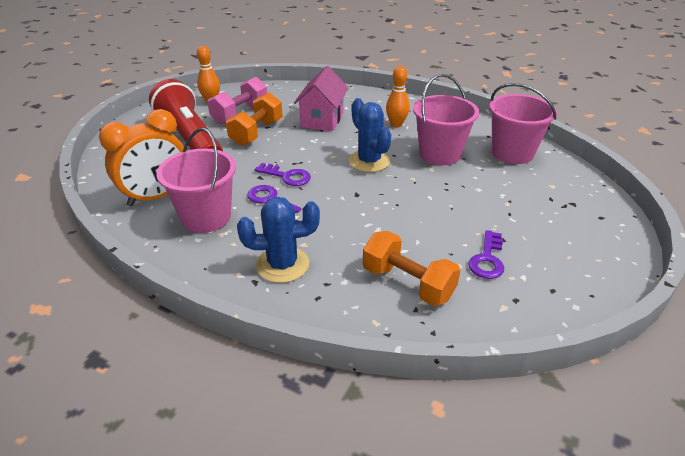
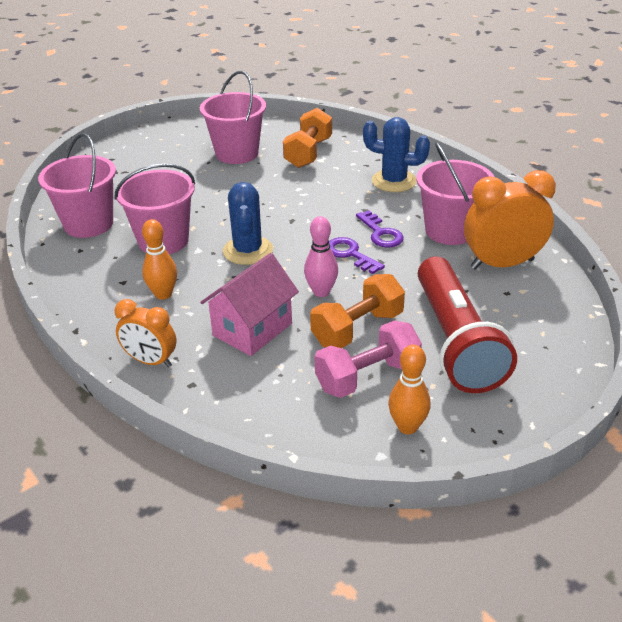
camera: 155 degrees left, 0 degrees up
orange dumbbell [363,231,460,306] -> orange dumbbell turned 45 degrees clockwise [283,108,332,168]
purple key [468,230,504,279] -> pink bucket [200,71,266,164]
none -> orange clock [115,299,177,367]
none -> pink bowling pin [304,216,338,297]

